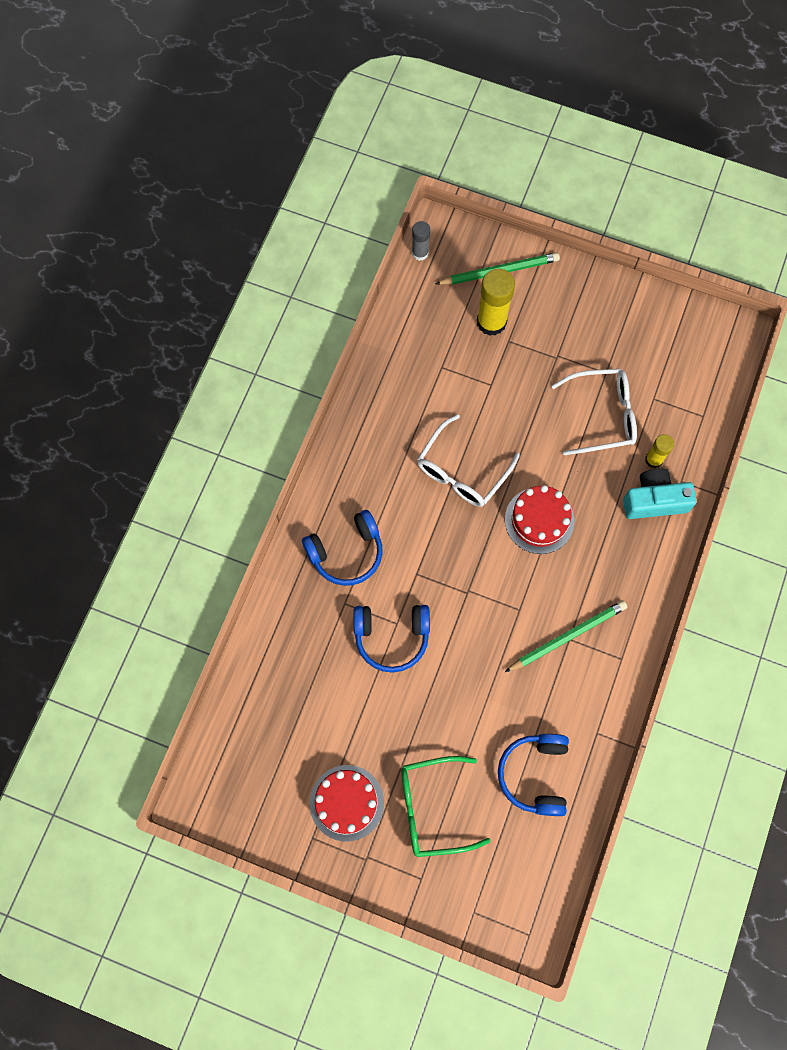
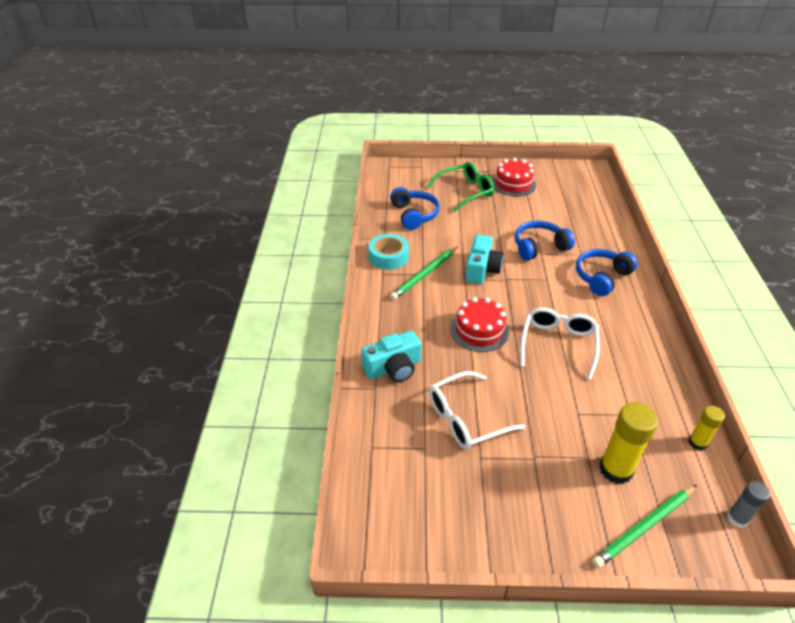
camera: 160 degrees right, 30 degrees down
yellow glue stick [645,434,674,468] -> yellow glue stick moved to [688,406,725,451]
none -> turquoise tape [369,234,409,270]
none -> turquoise camera [465,234,504,284]

